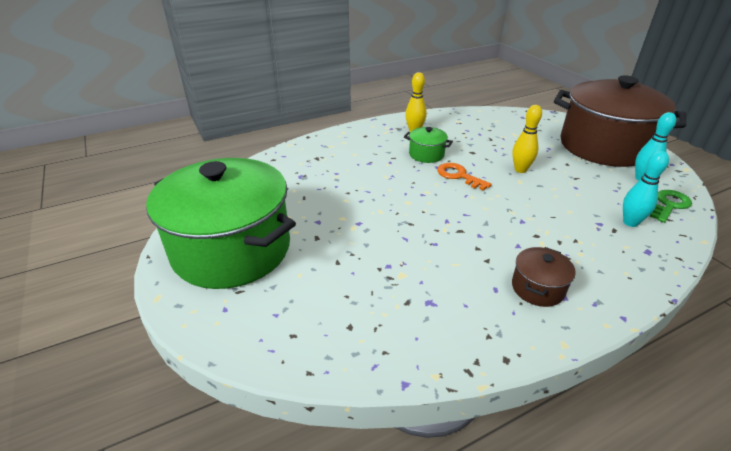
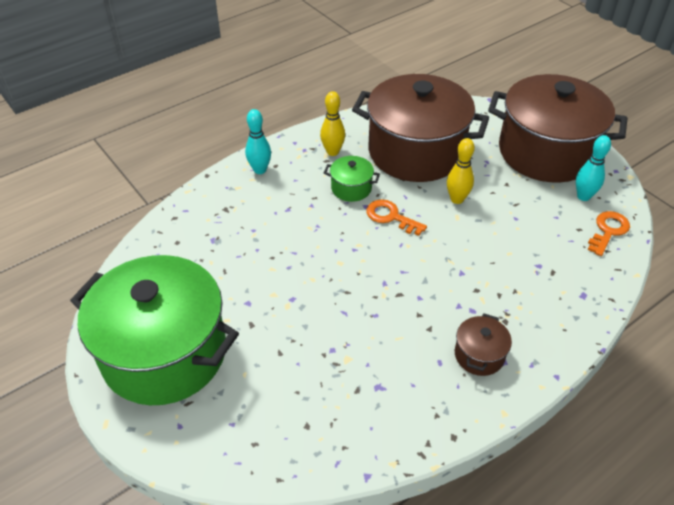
camera: 10 degrees left, 10 degrees up
turquoise bowling pin [623,151,669,227] -> turquoise bowling pin moved to [245,109,271,174]
green key [649,190,692,223] -> orange key [588,211,630,256]
none -> brown pot [352,74,489,182]

